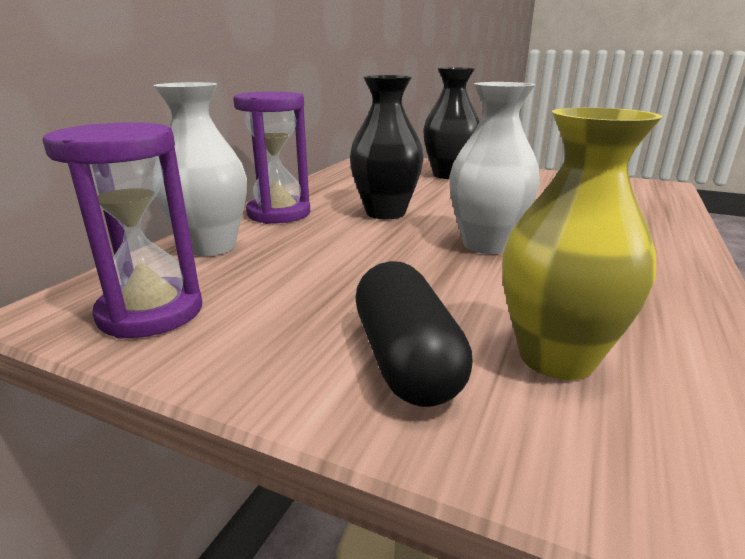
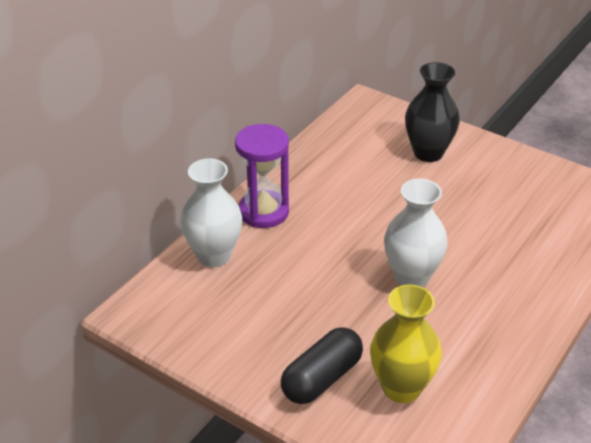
camera: 10 degrees right, 15 degrees up
purple hourglass [42,122,202,339] -> none
black vase [350,75,424,219] -> none
black capsule [356,261,473,407] -> black capsule turned 45 degrees clockwise [281,327,363,404]

